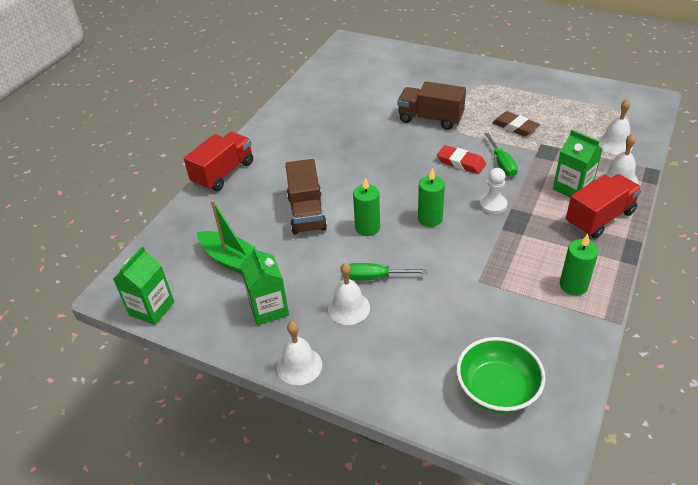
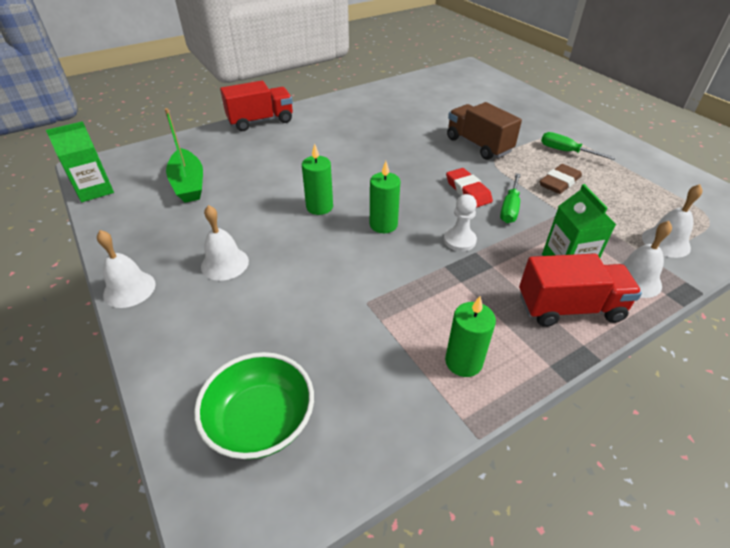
camera: 30 degrees right, 0 degrees up
green carton [240,245,289,325] -> none
brown truck [285,159,327,234] -> none
green screwdriver [349,263,427,280] -> green screwdriver moved to [541,132,615,160]
brown eraser [492,111,540,136] -> brown eraser turned 60 degrees clockwise [539,164,582,194]

